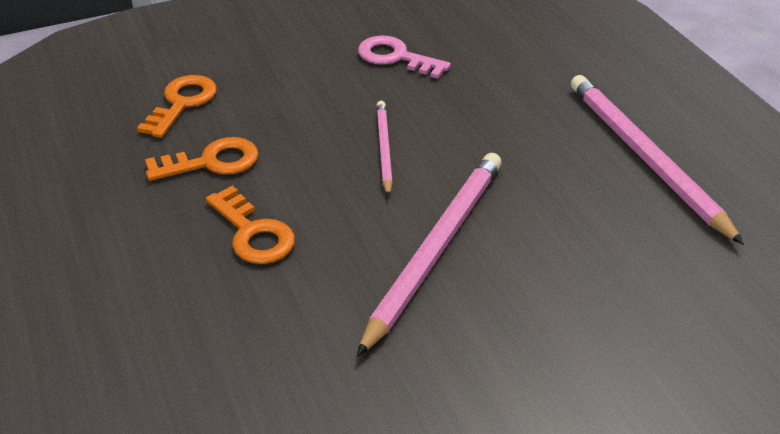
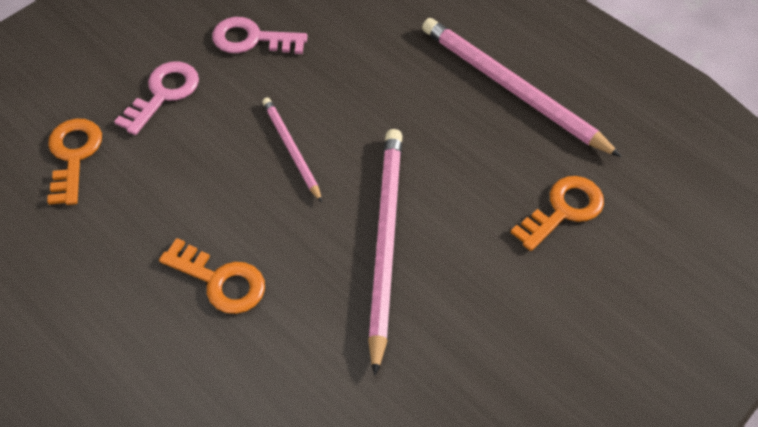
camera: 25 degrees left, 15 degrees up
orange key [145,137,259,181] -> orange key moved to [511,176,604,251]
none -> pink key [114,61,199,135]

